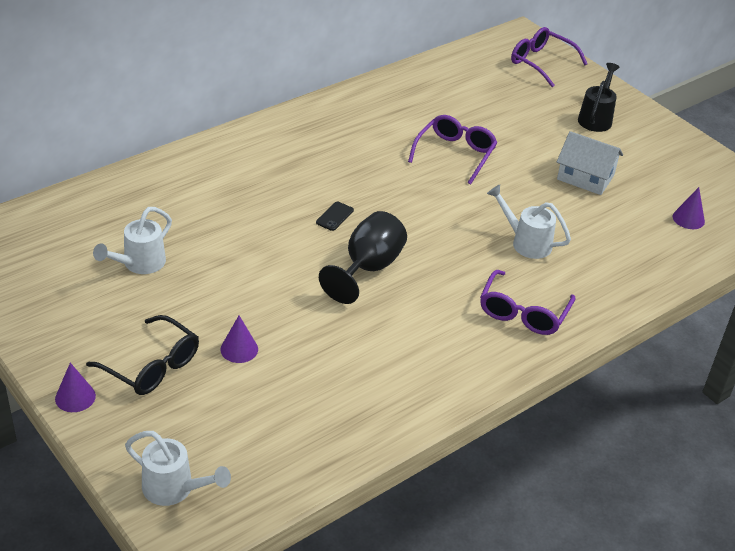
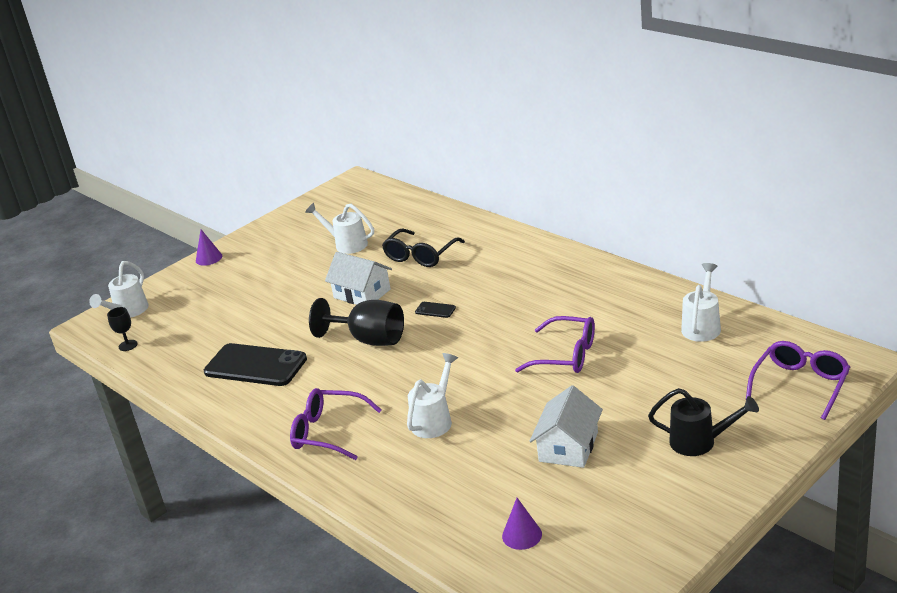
camera: 90 degrees right, 10 degrees down
black glasses [86,315,199,395] -> black glasses moved to [382,228,465,267]
purple cone [220,316,258,363] -> none
none -> black goblet [107,307,137,351]
none -> black phone [204,343,307,386]
none -> white house [325,252,392,305]
none -> white watering can [681,263,721,342]

